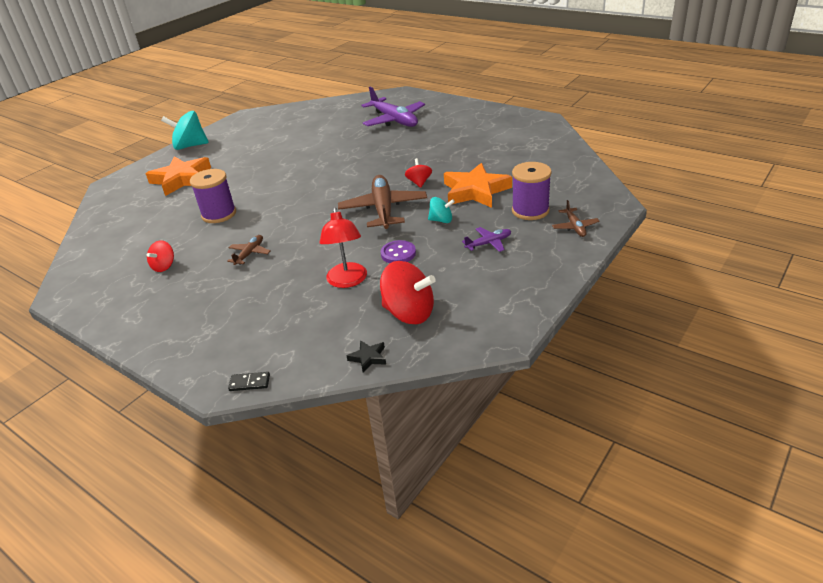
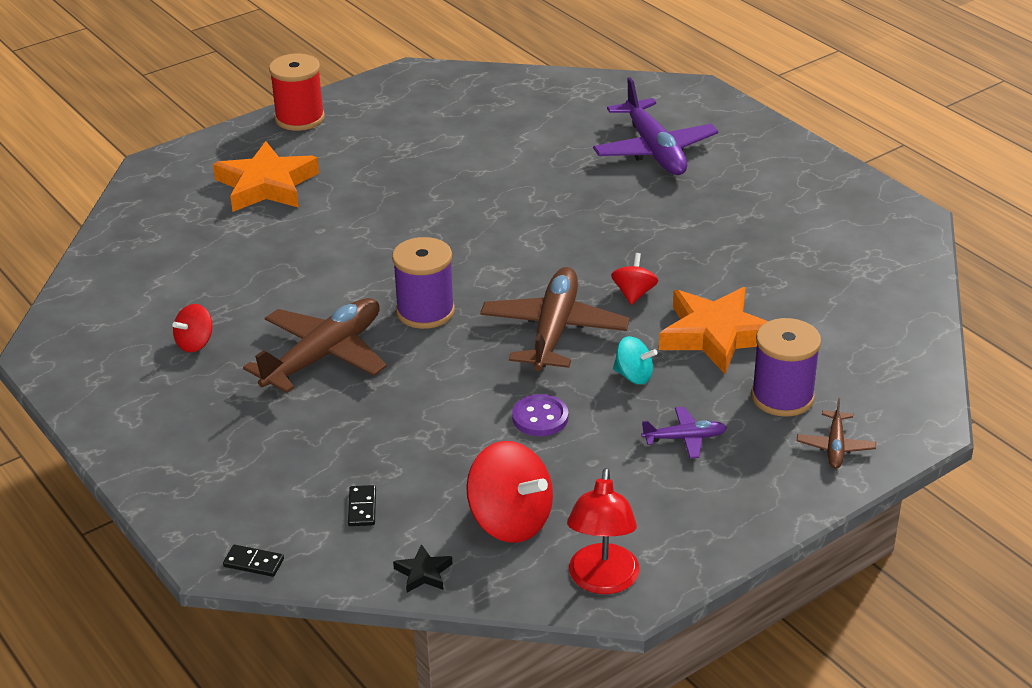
camera: 15 degrees right, 0 degrees up
turquoise spinning top [161,111,209,150] -> red spool [269,53,325,131]
purple spool [190,169,236,223] -> purple spool moved to [392,237,455,329]
brown plane [227,235,271,265] -> brown plane [243,298,387,393], size x2.07
red lamp [319,207,367,288] -> red lamp moved to [567,468,640,594]
none -> black domino [348,485,376,526]

